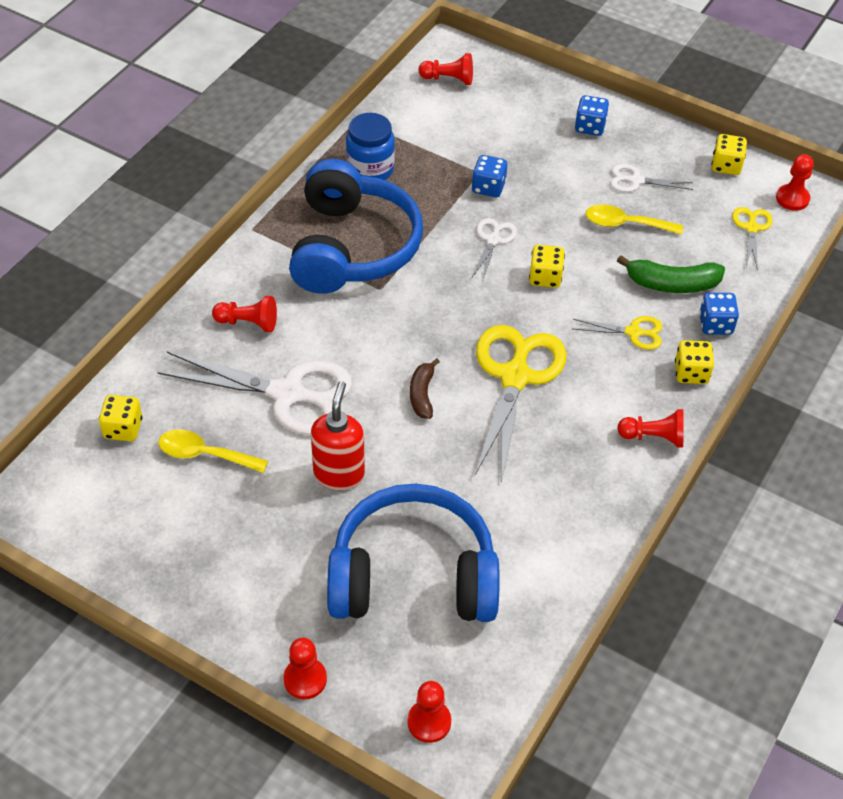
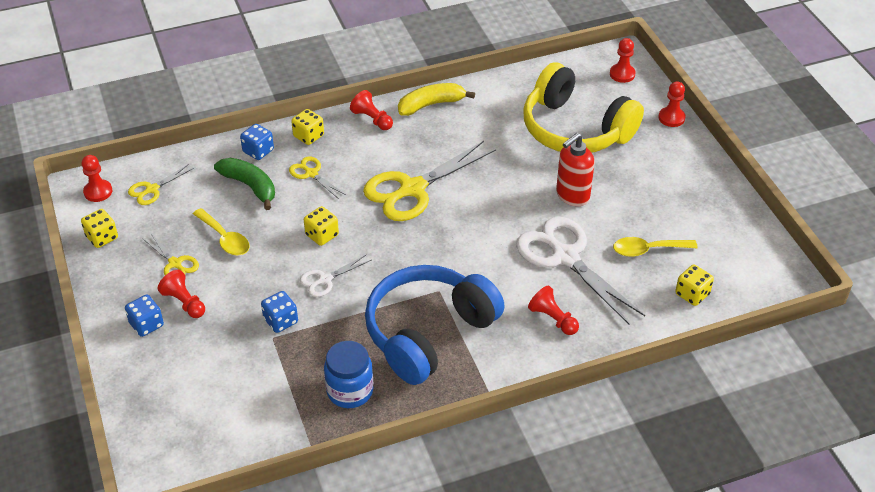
camera: 140 degrees left, 5 degrees down
yellow spoon [158,429,268,473] -> yellow spoon turned 120 degrees clockwise [613,237,698,257]
blue headphones [327,484,500,622] -> yellow headphones [524,62,644,153]
brown banana [410,358,440,419] -> none
red pawn [419,53,473,85] -> red pawn moved to [158,270,205,318]
white scissors [610,164,693,192] -> yellow scissors [142,234,199,275]
none -> yellow banana [398,83,475,116]

